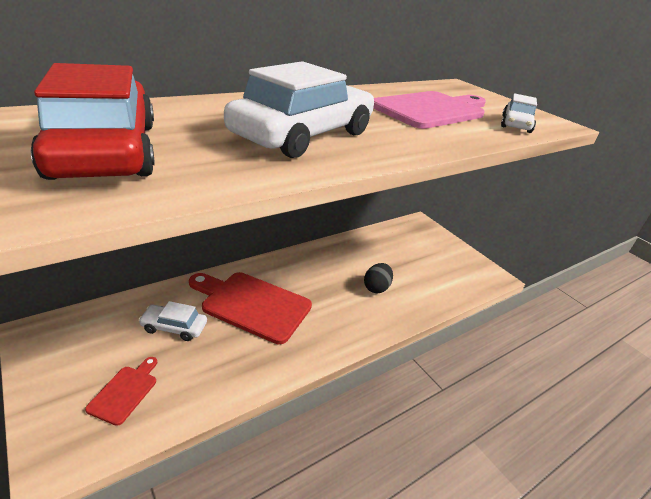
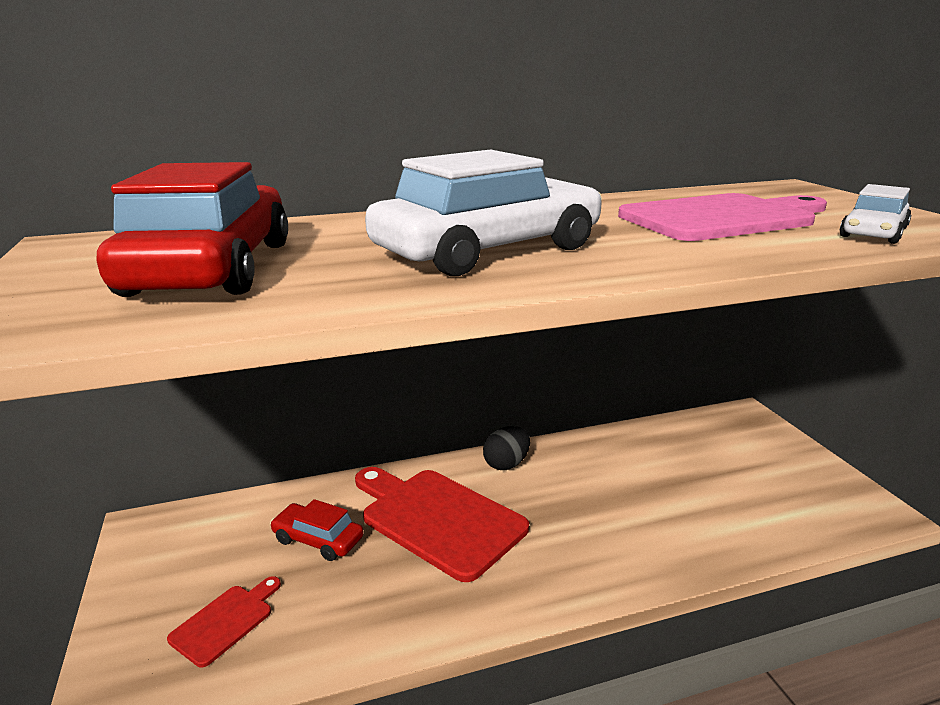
camera: 20 degrees right, 10 degrees down
white car [138,301,207,341] -> red car [270,499,364,561]
black egg [364,263,393,294] -> black egg moved to [483,426,530,470]

